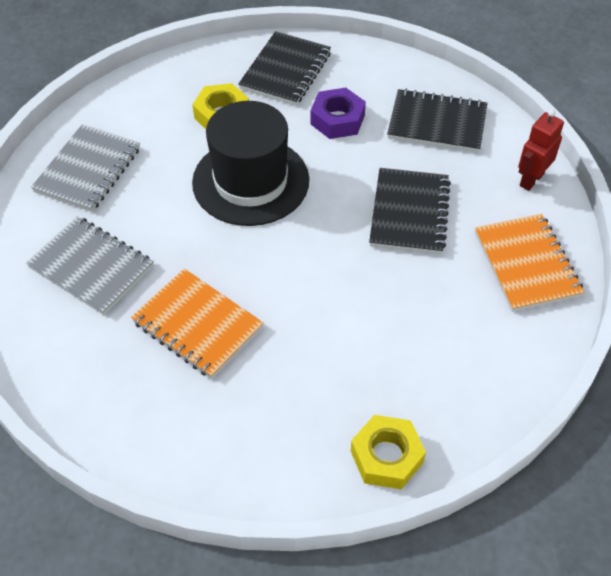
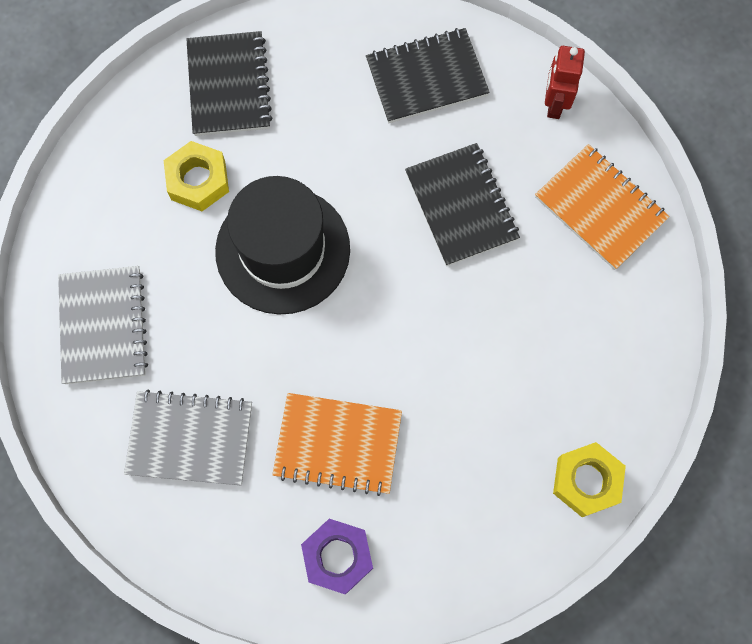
camera: 30 degrees left, 20 degrees up
purple nut [310,88,366,139] -> purple nut moved to [301,519,373,595]

